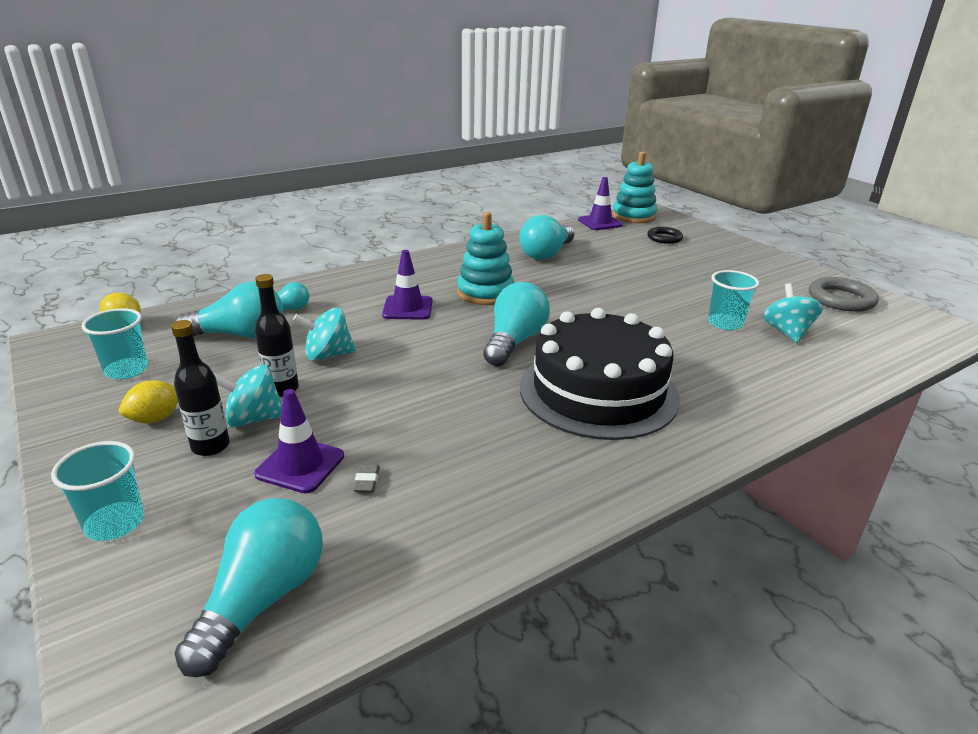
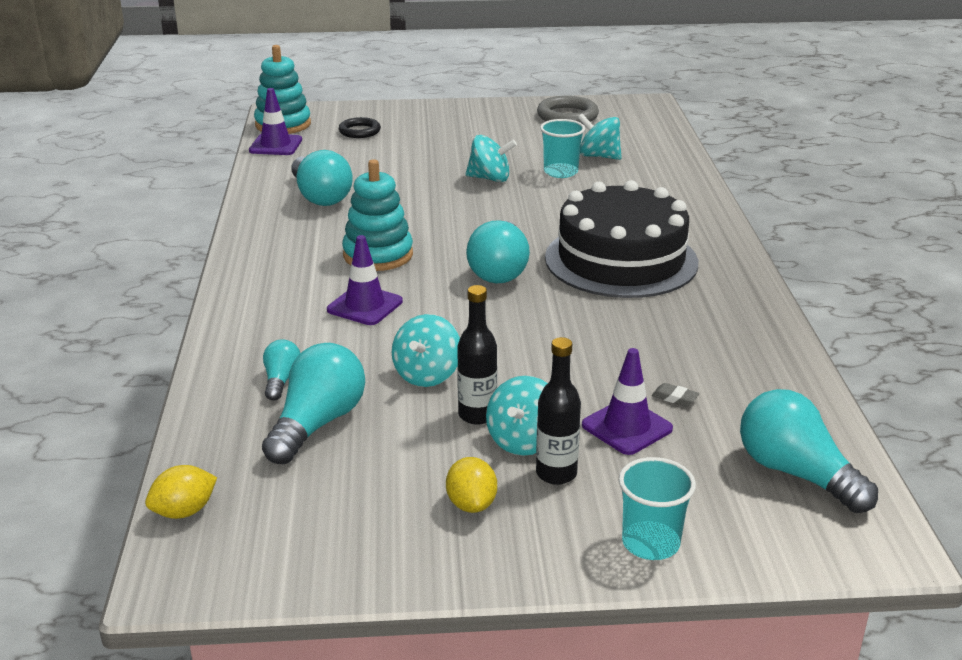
camera: 60 degrees left, 0 degrees up
turquoise cup [81,308,148,379] -> none
turquoise light bulb [483,282,550,366] -> turquoise light bulb turned 135 degrees counterclockwise [466,220,530,283]
none -> turquoise spinning top [466,135,517,182]

